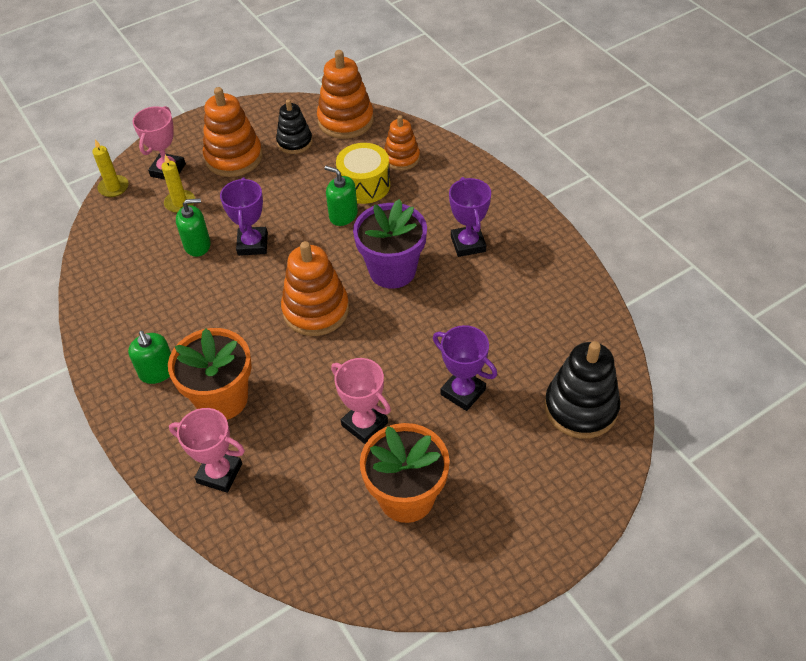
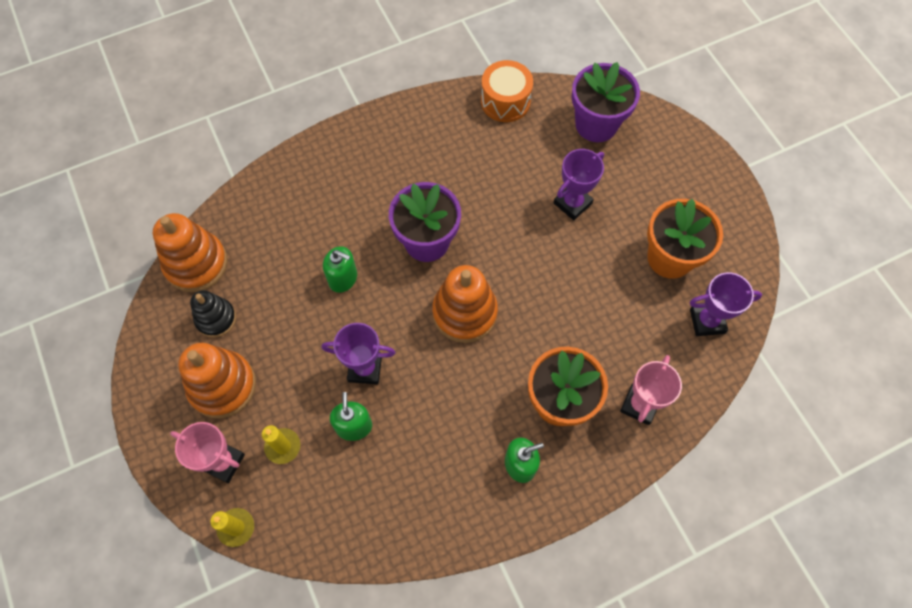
camera: 85 degrees left, 15 degrees up
green soap dispenser [324,166,358,226] -> green soap dispenser turned 105 degrees counterclockwise [323,246,357,293]
pink trophy [331,358,391,444] -> none
yellow drum [336,143,390,204] -> none
orange stacking toy [384,115,420,170] -> none
purple trophy [449,177,491,257] -> purple trophy moved to [690,272,762,336]
black stacking toy [544,341,621,439] -> purple flower pot [571,62,640,142]
none -> orange drum [481,60,533,122]

